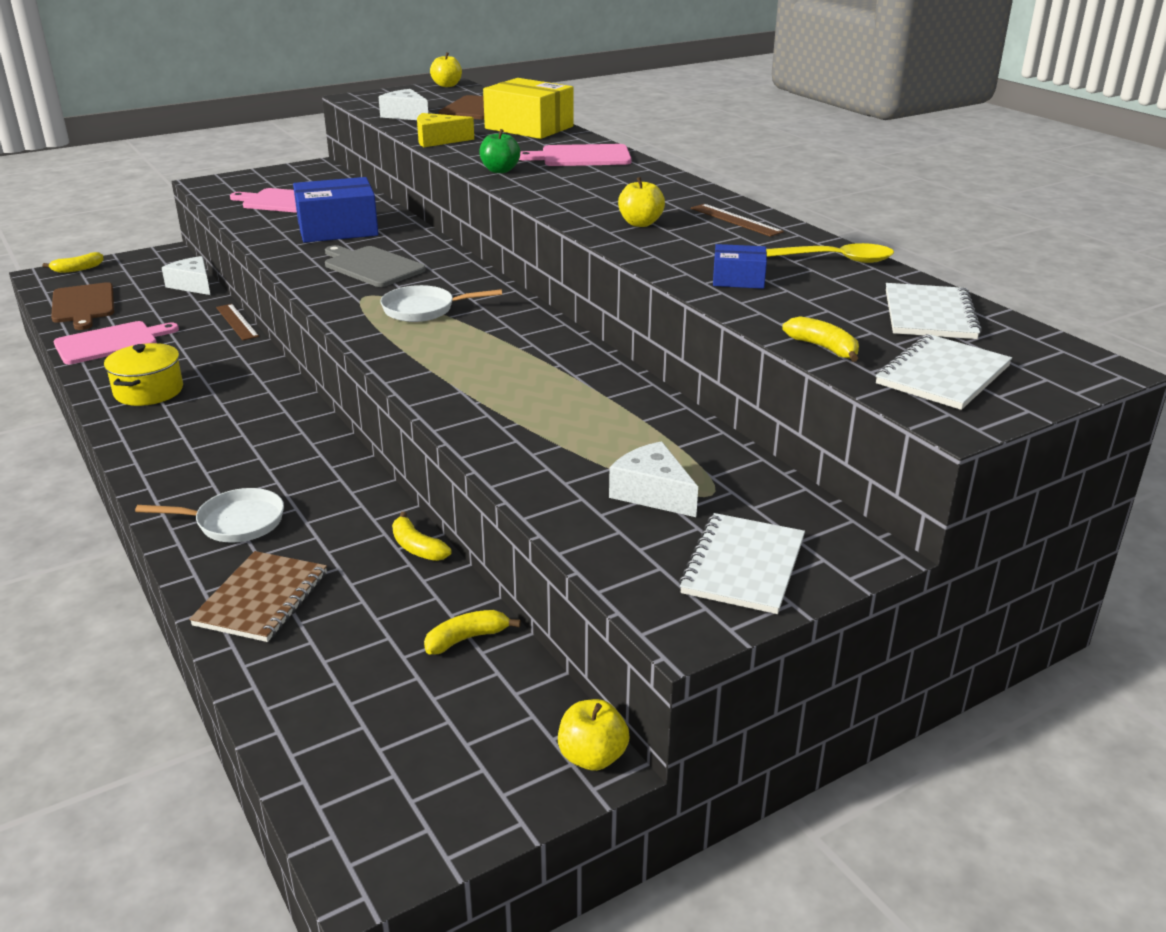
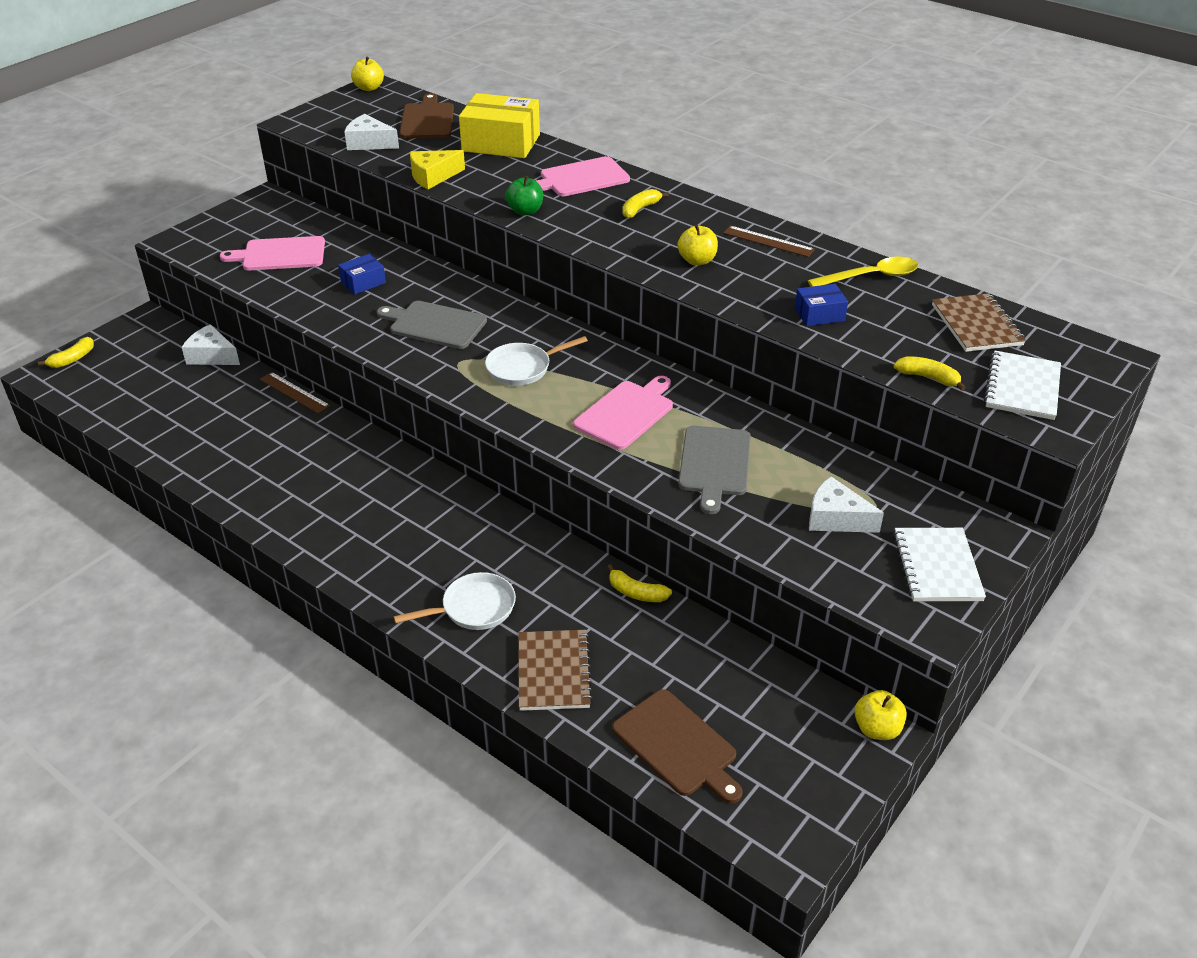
camera: 20 degrees left, 10 degrees up
brown cutting board [51,282,114,330] -> brown cutting board moved to [612,689,743,804]
pink cutting board [54,321,179,364] -> pink cutting board moved to [573,376,673,450]
yellow pot [104,343,183,406] -> none
blue box [293,177,378,243] -> blue box [338,254,386,294], size x0.50
yellow banana [424,610,521,654] -> yellow banana moved to [622,189,669,218]
white notebook [886,283,982,339] -> brown notebook [932,293,1026,352]
none -> grey cutting board [678,426,751,514]

